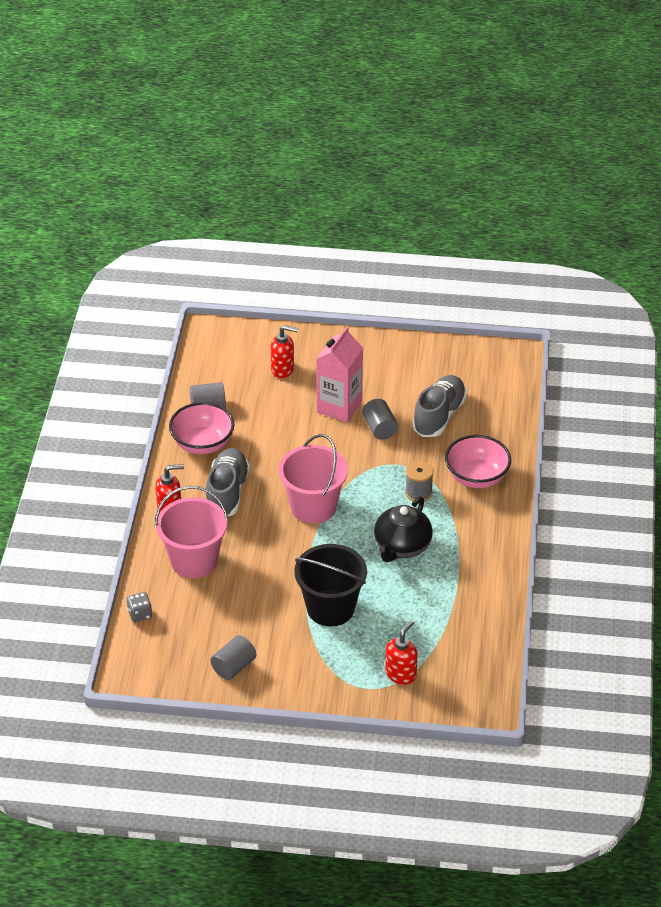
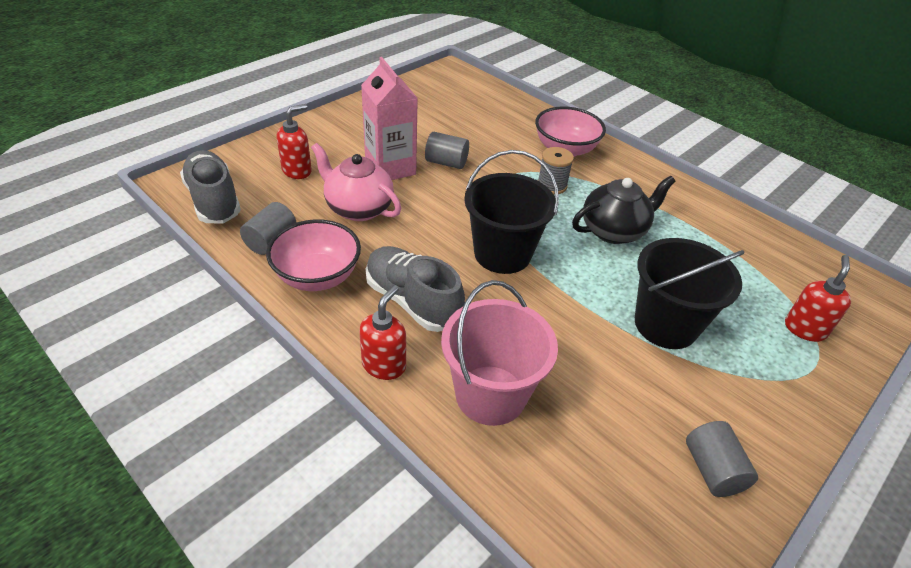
camera: 55 degrees left, 0 degrees up
grey dice [127,592,152,622] -> none
pink bucket [279,434,348,524] -> black bucket [464,150,559,274]
black teapot [374,496,433,562] -> black teapot turned 90 degrees counterclockwise [572,176,676,244]
red soap dispenser [385,620,418,685] -> red soap dispenser turned 45 degrees clockwise [785,255,851,342]
grey shoe [412,375,467,437] -> grey shoe moved to [180,150,241,223]
none -> pink teapot [311,143,401,221]

